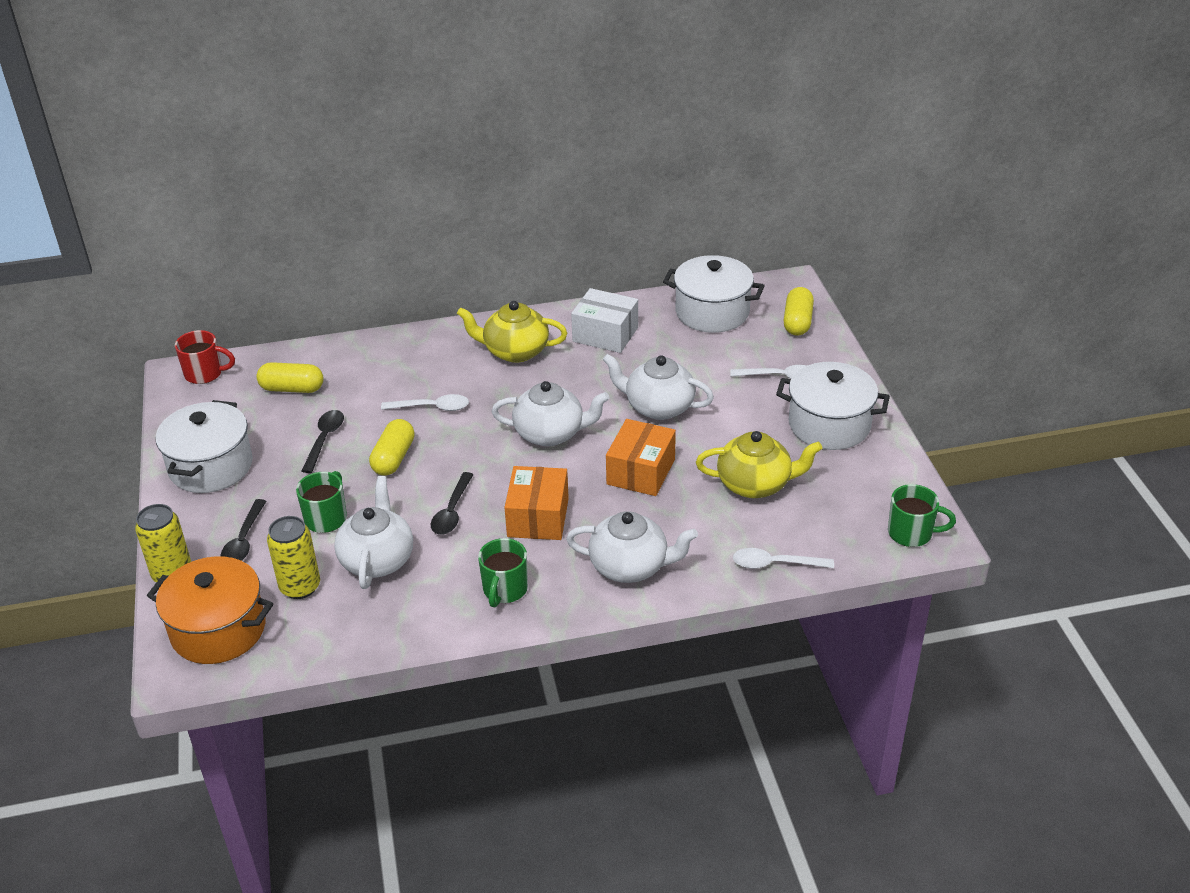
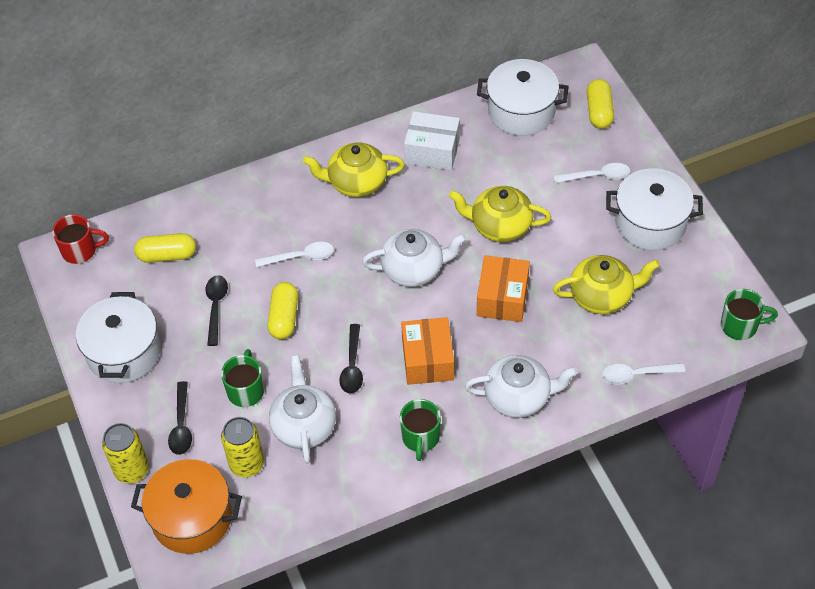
camera: 10 degrees left, 15 degrees up
white teapot [603,354,714,420] -> yellow teapot [449,186,551,242]

